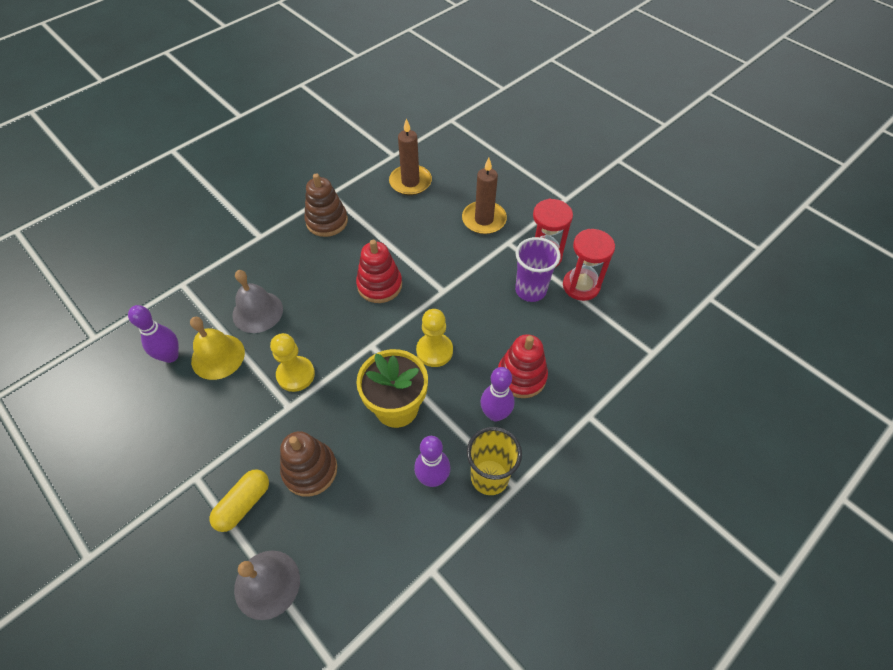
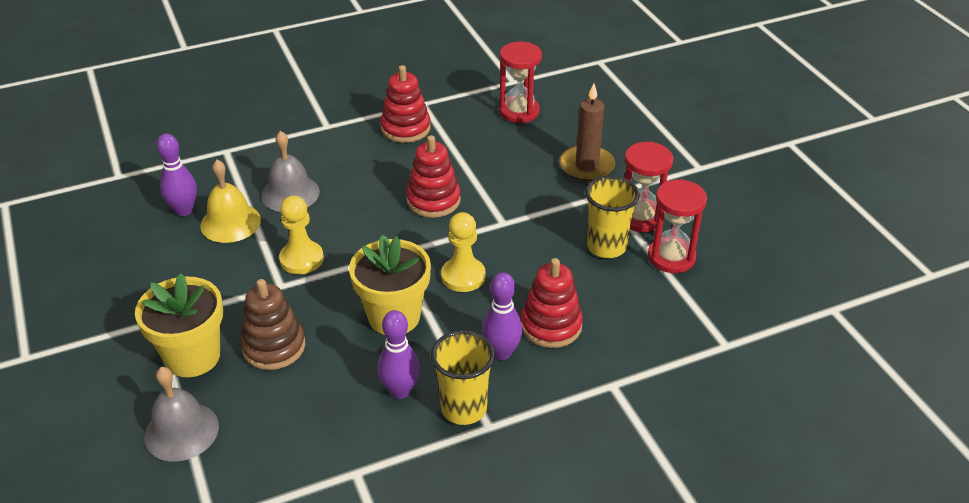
camera: 20 degrees right, 15 degrees down
yellow capsule [209,469,269,532] -> yellow flower pot [135,273,223,377]
brown stacking toy [304,174,348,237] -> red stacking toy [380,65,431,143]
brown candle [389,118,432,195] -> red hourglass [499,42,542,123]
purple cup [515,237,561,302] -> yellow cup [585,176,640,258]

